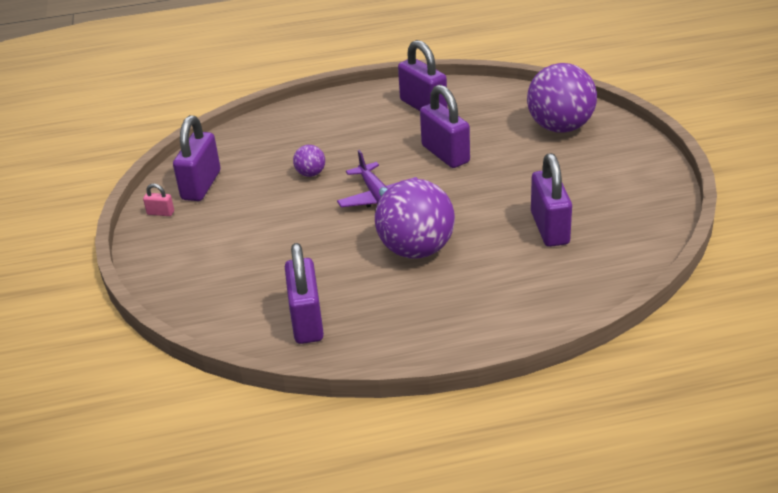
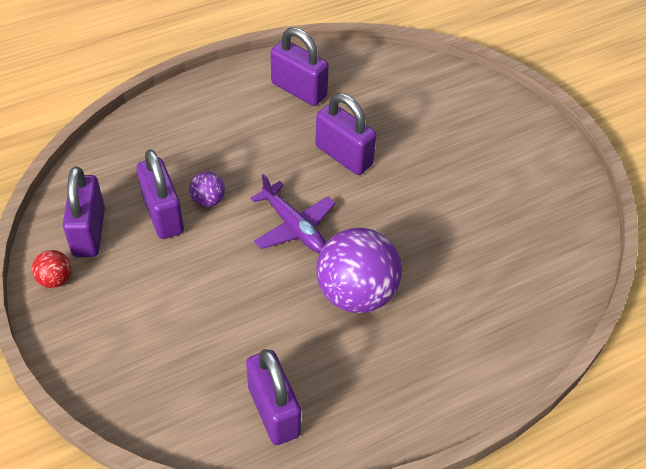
camera: 20 degrees left, 15 degrees up
pink padlock [143,184,174,216] -> red ball [32,250,71,288]
purple ball [527,63,597,133] -> none
purple padlock [531,153,572,247] -> purple padlock moved to [137,149,184,239]

